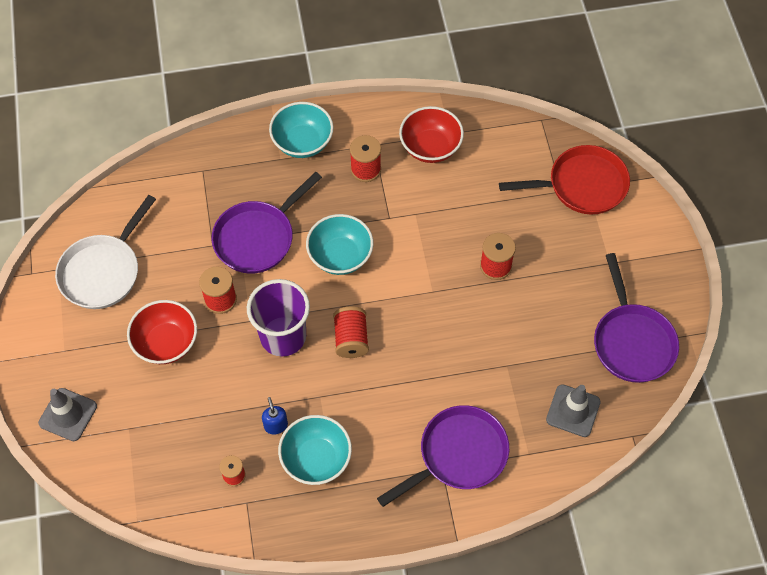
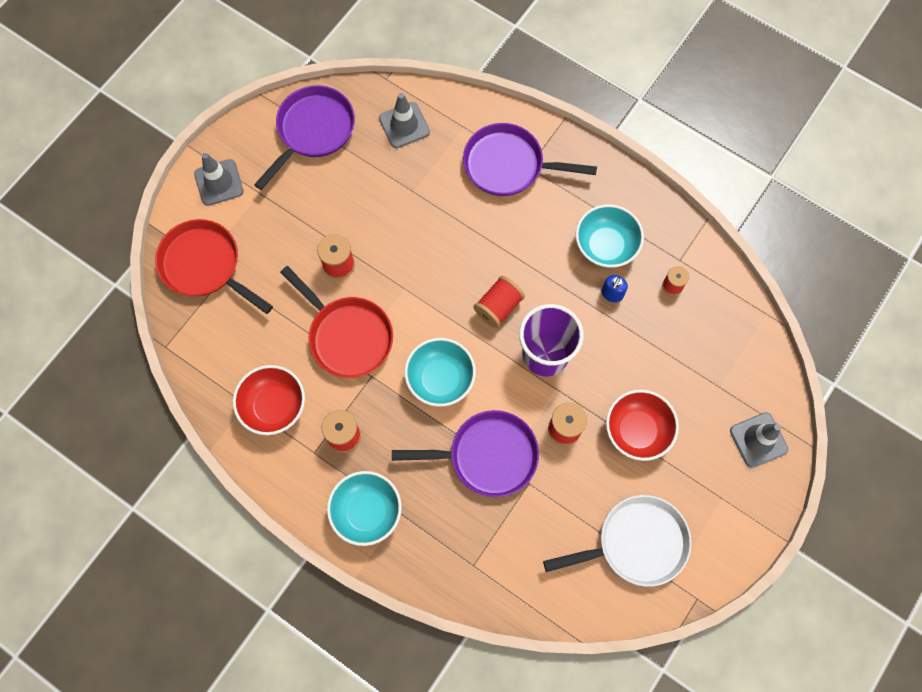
camera: 135 degrees left, 10 degrees up
none -> grey traffic cone [194,153,244,206]
none -> red pan [280,266,393,378]

